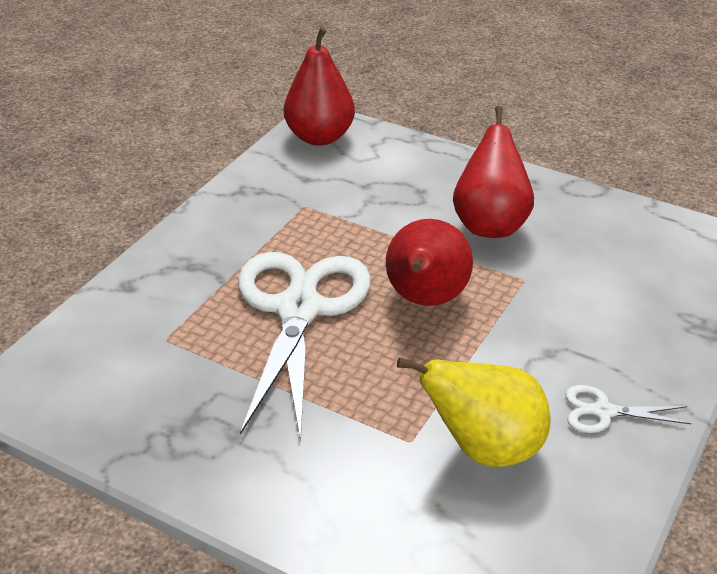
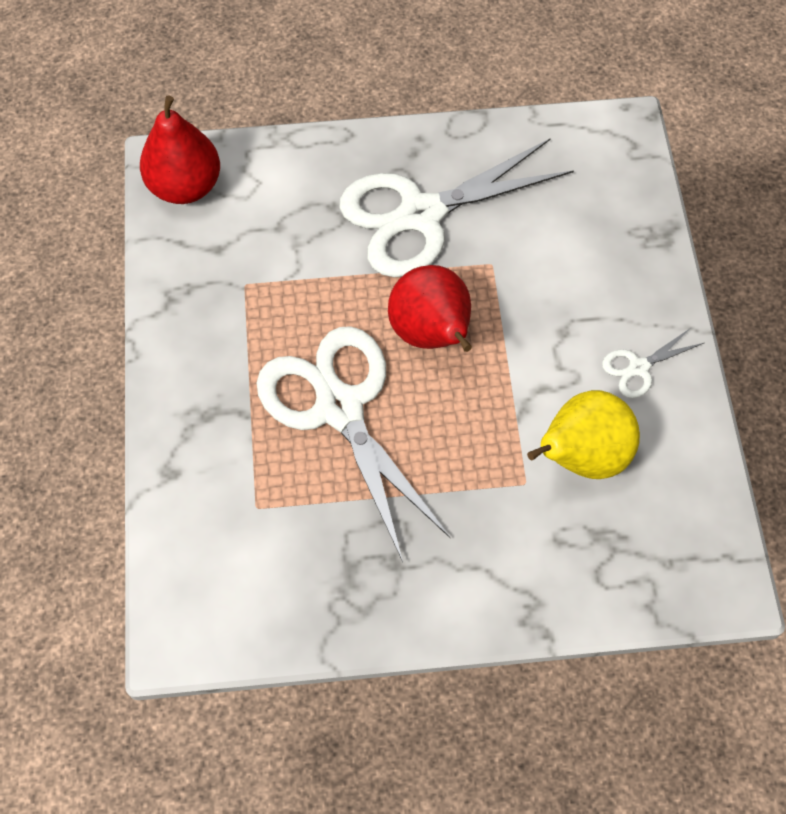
camera: 35 degrees left, 25 degrees up
red pear [453,106,534,238] -> white scissors [340,138,574,277]

